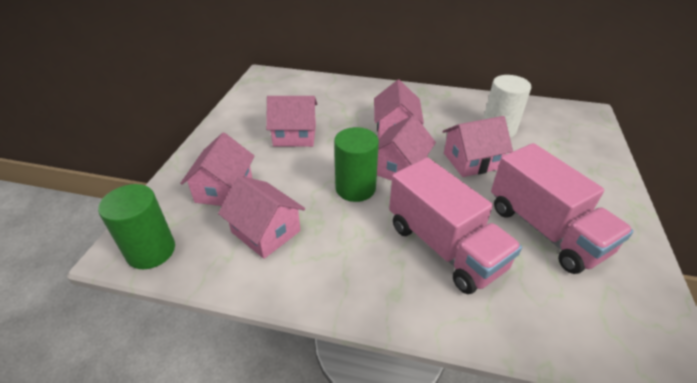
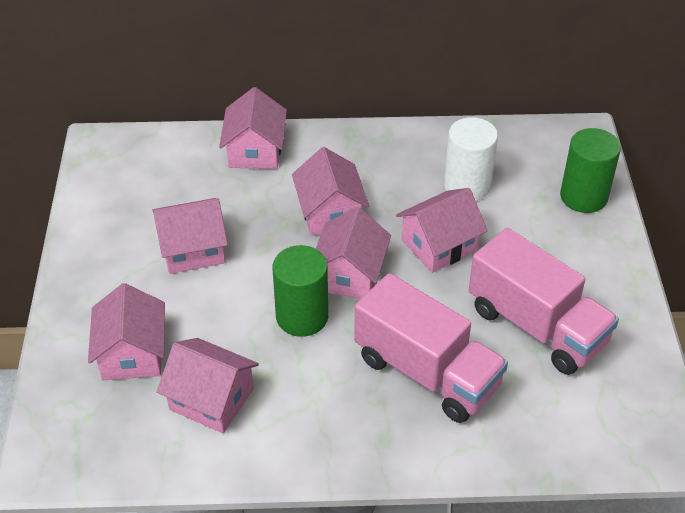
camera: 15 degrees left, 5 degrees up
green cylinder [98,184,175,269] -> green cylinder moved to [560,128,621,213]
none -> pink house [219,87,287,169]

